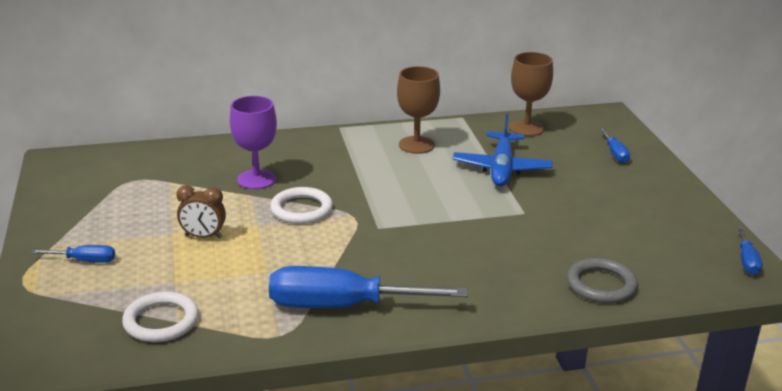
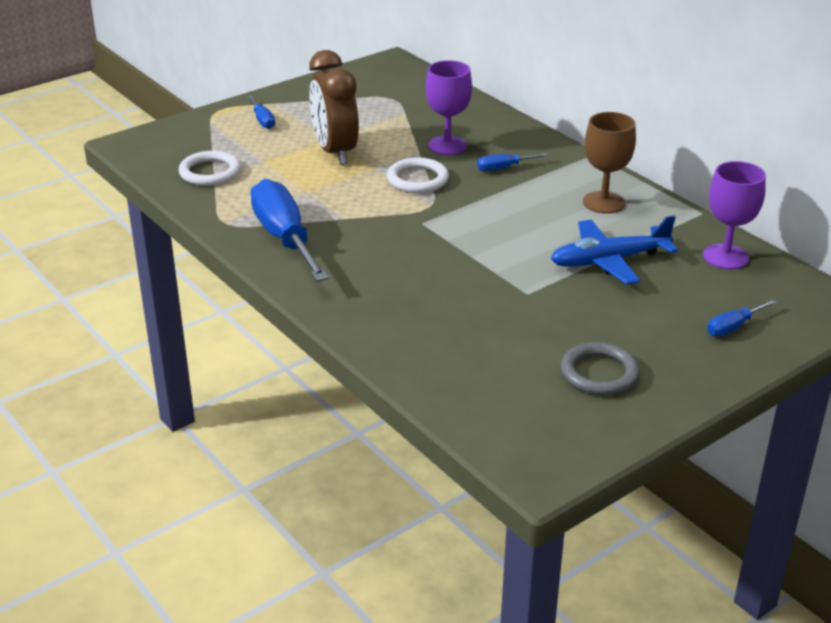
camera: 65 degrees right, 5 degrees up
brown clock [176,185,226,239] -> brown clock [309,50,359,165], size x1.89
brown goblet [510,52,553,136] -> purple goblet [703,161,766,269]
grey ring [567,258,638,303] -> grey ring moved to [561,342,640,395]
blue screwdriver [737,226,762,275] -> blue screwdriver moved to [477,153,549,171]

